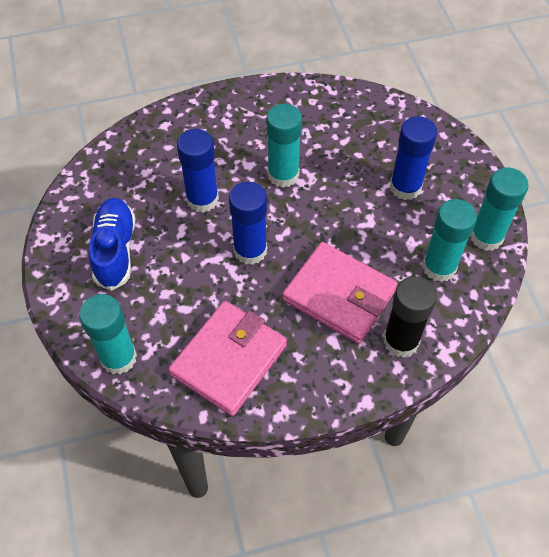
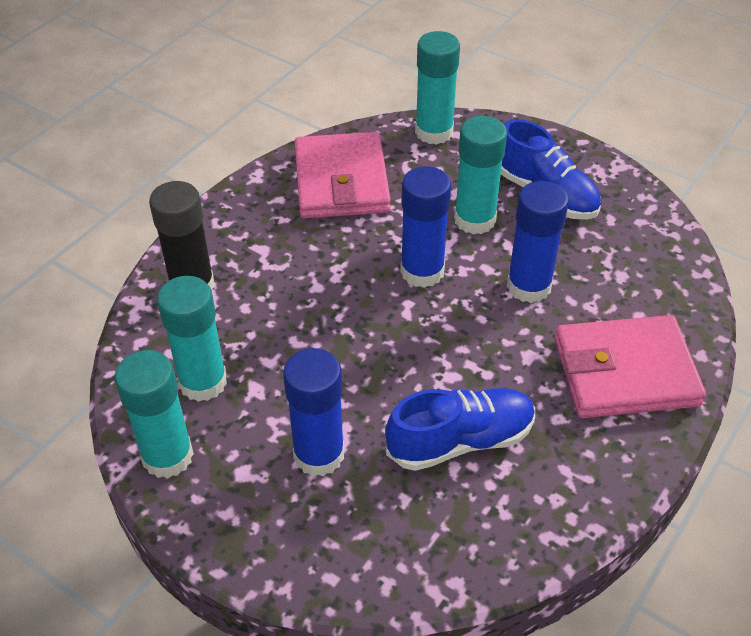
camera: 140 degrees right, 10 degrees down
turquoise glue stick [267,104,302,188] -> turquoise glue stick moved to [454,116,507,235]
pink wallet [282,242,398,344] -> pink wallet moved to [555,315,706,418]
none -> blue shoe [385,388,535,471]

